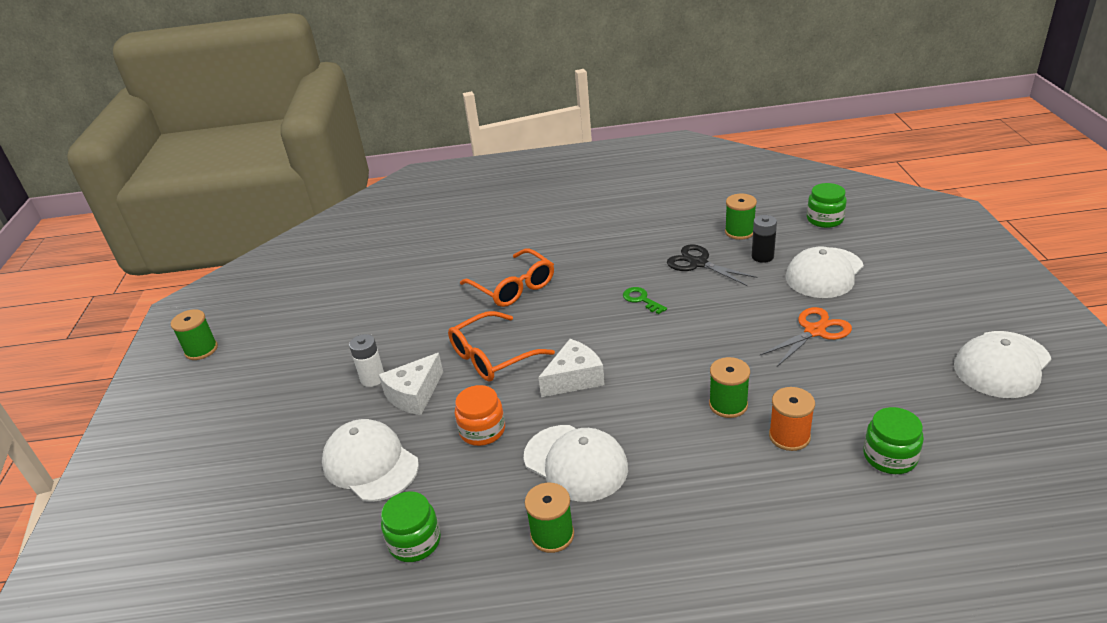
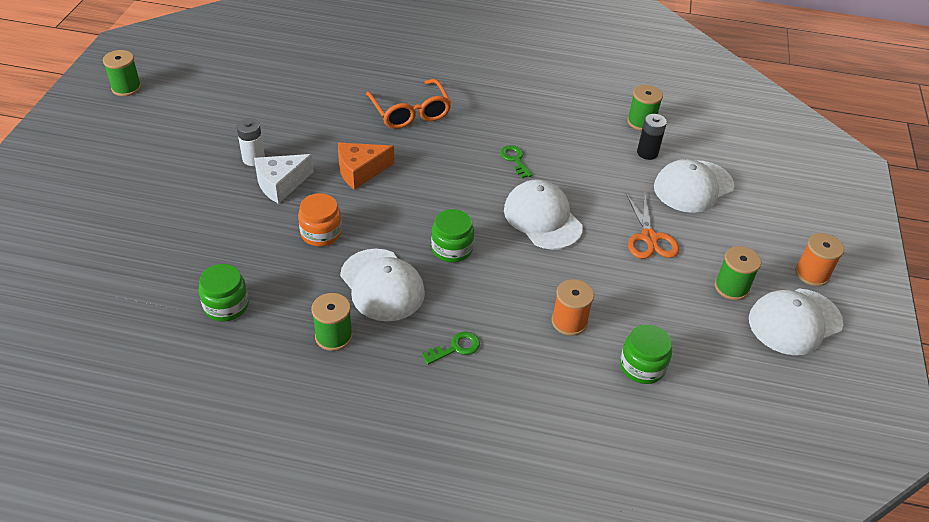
camera: 10 degrees right, 10 degrees up
white cap [322,419,419,502] -> white cap moved to [504,179,583,250]
orange glasses [448,311,555,382] -> orange cheese [338,143,394,190]
white cheese [538,339,604,397] -> none
black scissors [667,244,758,286] -> none
green spool [709,357,750,418] -> green spool moved to [715,246,761,300]
orange scissors [760,307,852,367] -> orange scissors turned 105 degrees clockwise [626,192,679,259]
green jar [807,183,847,228] -> green jar moved to [431,209,474,263]
none -> green key [422,331,480,365]
none -> orange spool [795,233,844,286]

